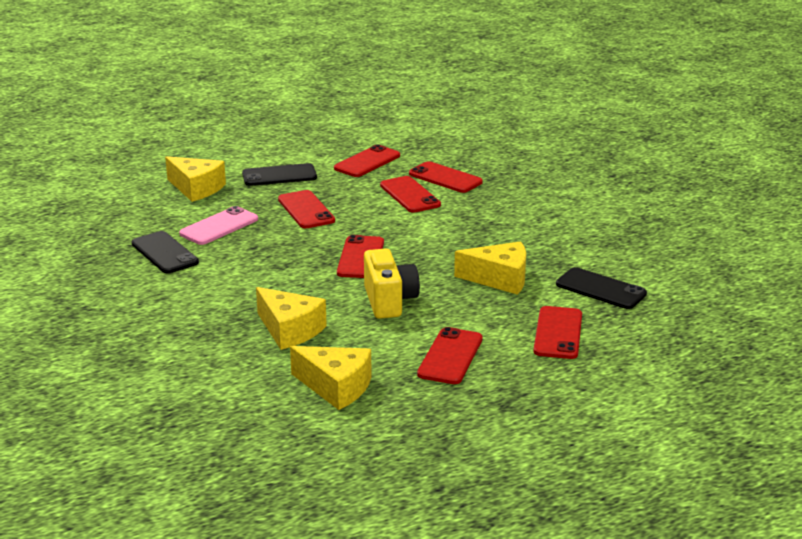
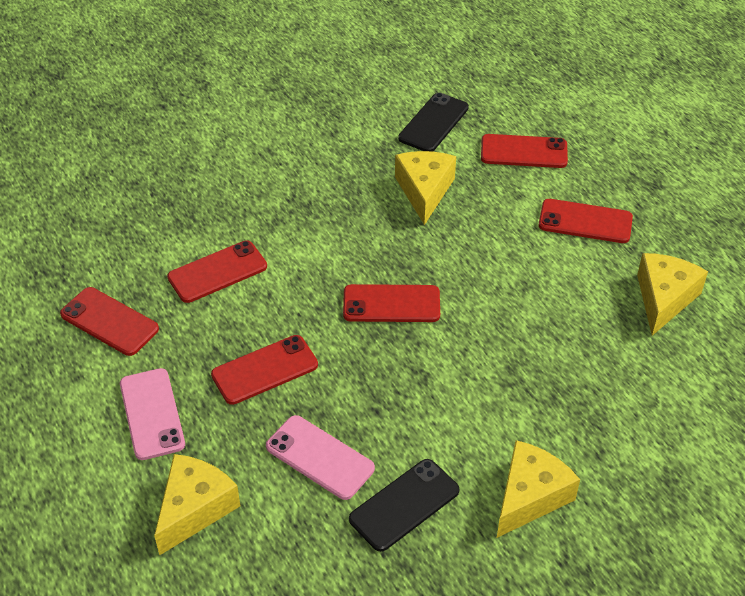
camera: 95 degrees left, 20 degrees up
black phone [242,163,317,186] -> pink phone [120,368,185,460]
yellow cheese [256,287,327,350] -> yellow cheese moved to [497,440,580,538]
yellow camera [364,248,420,319] -> none
red phone [409,161,483,193] -> none

